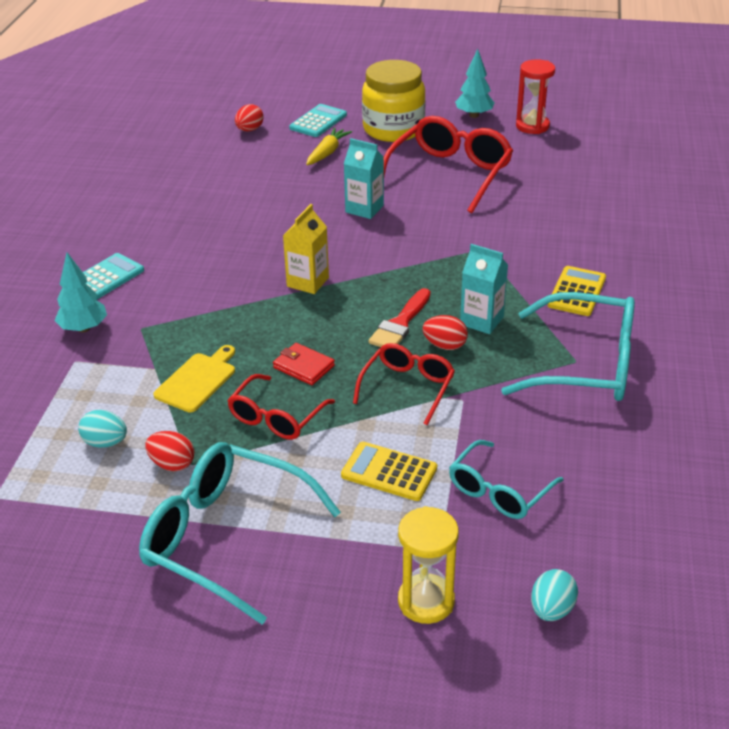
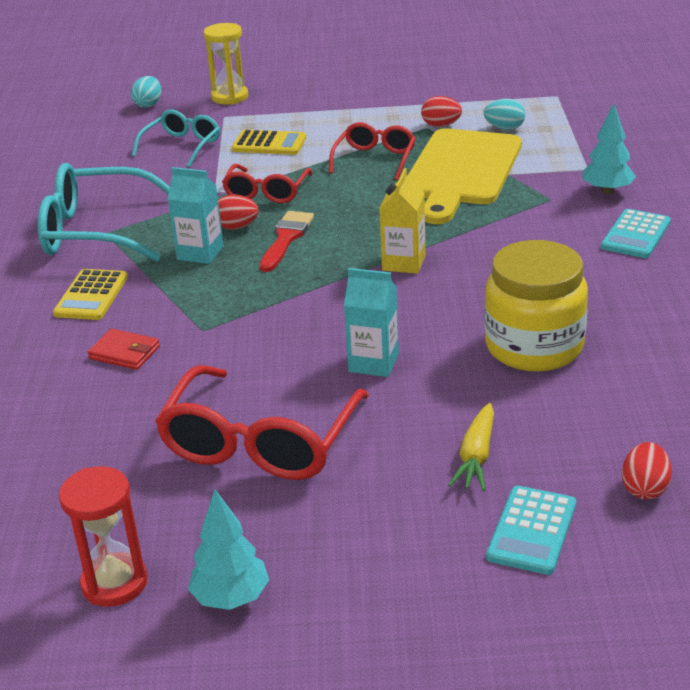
camera: 170 degrees right, 5 degrees down
turquoise glasses [139,442,341,624] -> none
yellow cutting board [153,345,235,412] -> yellow cutting board [407,128,522,224], size x1.99
red wallet [273,343,335,385] -> red wallet moved to [88,329,160,370]
yellow jar [362,60,426,142] -> yellow jar moved to [484,240,588,372]

